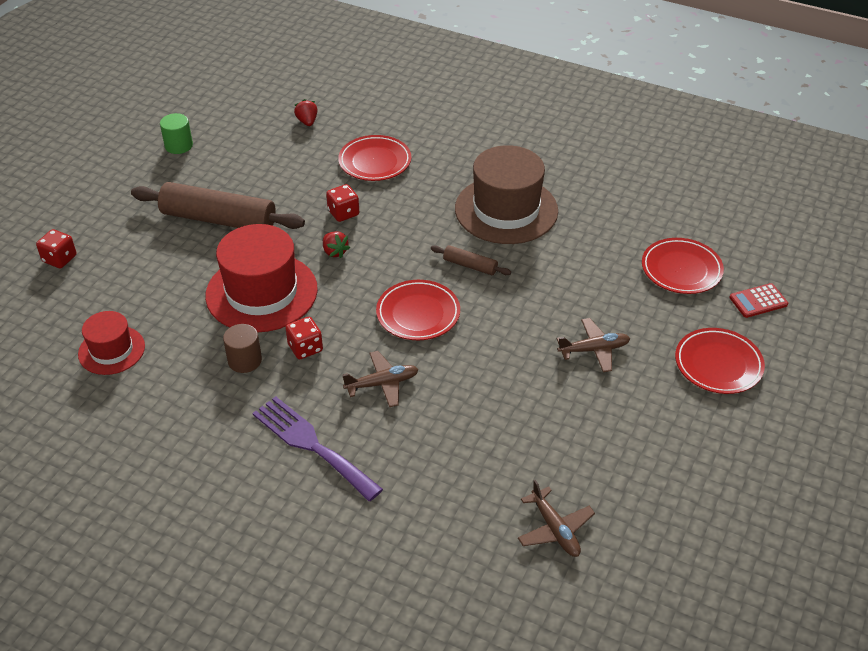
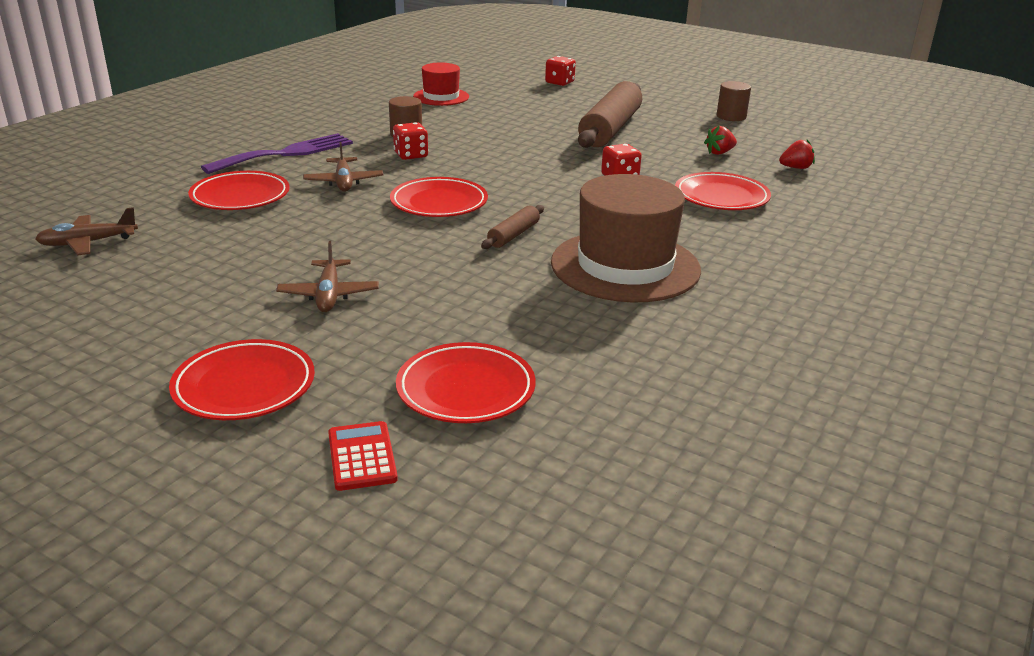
camera: 95 degrees right, 15 degrees down
green cylinder [160,113,193,154] -> brown cylinder [717,81,751,121]
red hat [205,224,318,332] -> none
red strawberry [323,231,350,258] -> red strawberry moved to [704,125,737,155]
none -> red plate [188,171,290,210]

